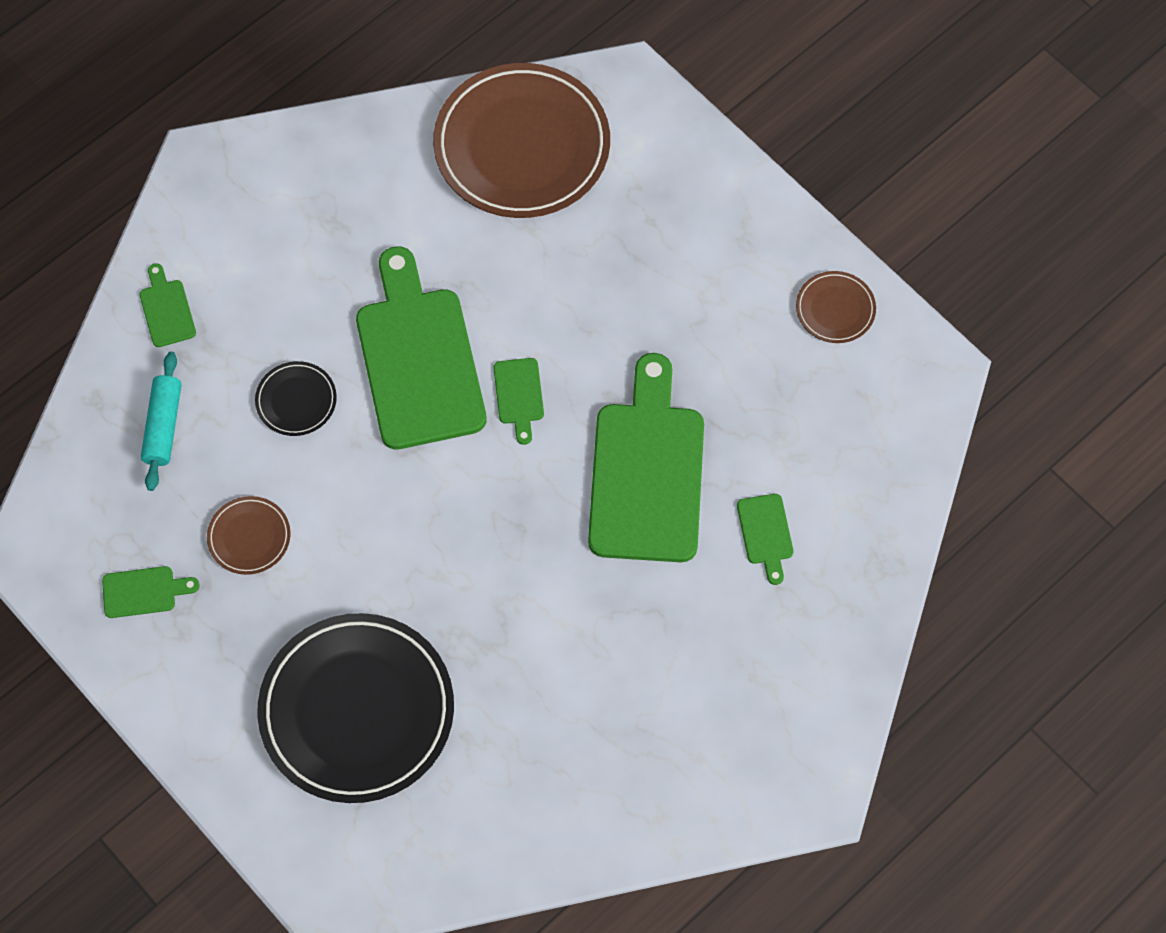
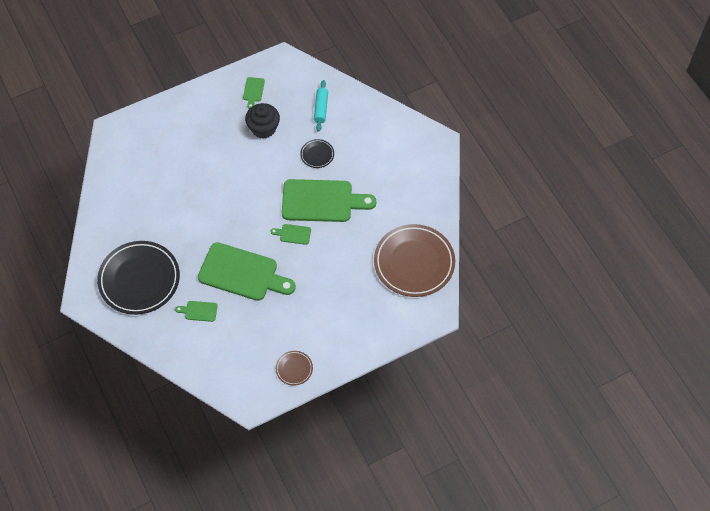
camera: 105 degrees right, 5 degrees down
green cutting board [139,263,196,347] -> none
turquoise rolling pin [141,352,182,491] -> turquoise rolling pin turned 75 degrees clockwise [314,80,328,132]
brown plate [207,496,290,575] -> black cupcake [245,103,280,138]
black plate [258,613,454,803] -> black plate moved to [97,241,180,315]

